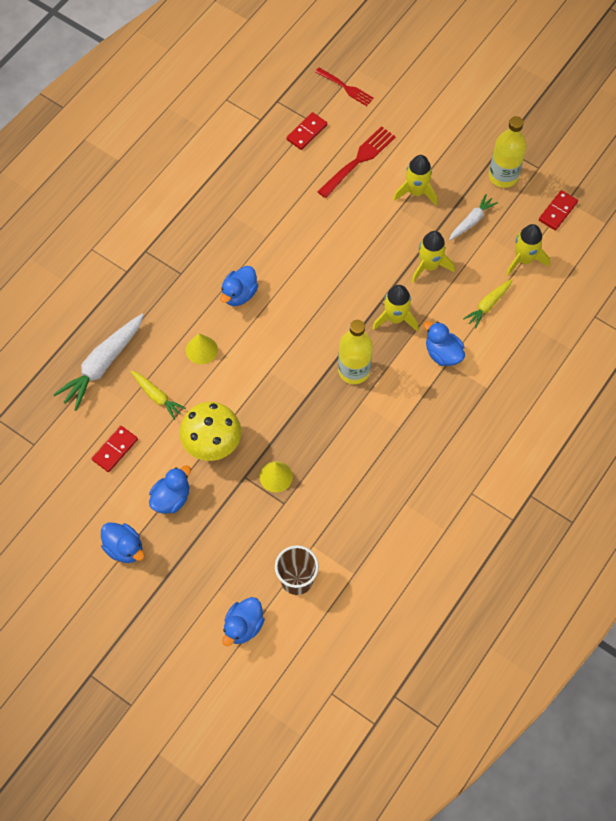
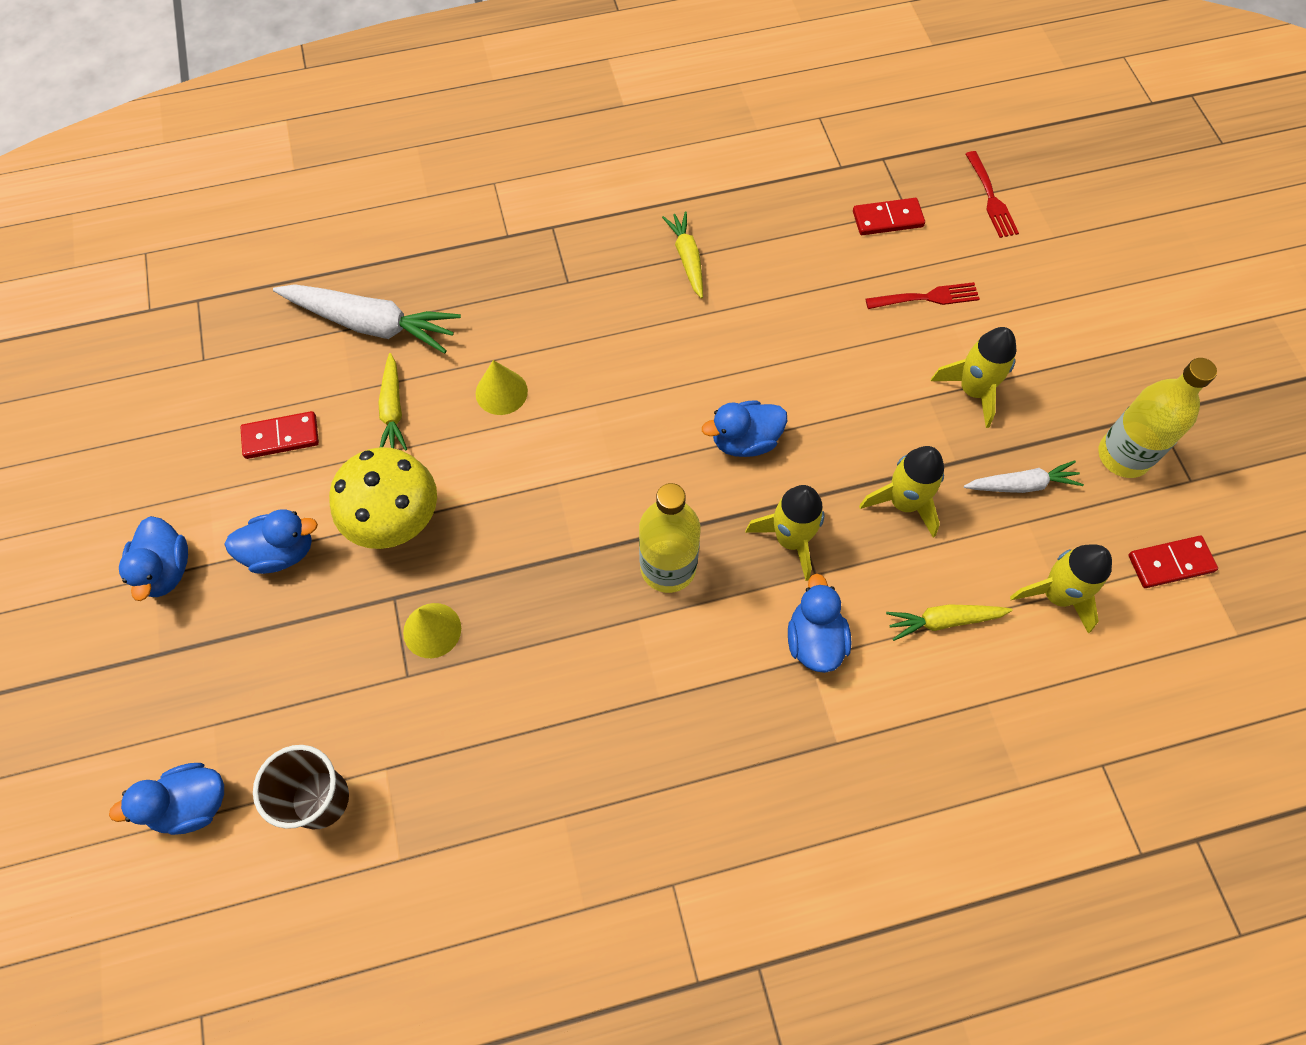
camera: 40 degrees right, 0 degrees up
white carrot [53,314,144,411] -> white carrot turned 150 degrees counterclockwise [273,284,461,354]
blue duck [220,266,258,306] -> blue duck moved to [702,400,787,457]
red fork [317,126,396,198] -> red fork [866,282,980,309], size x0.66
none -> yellow carrot [662,211,703,299]

